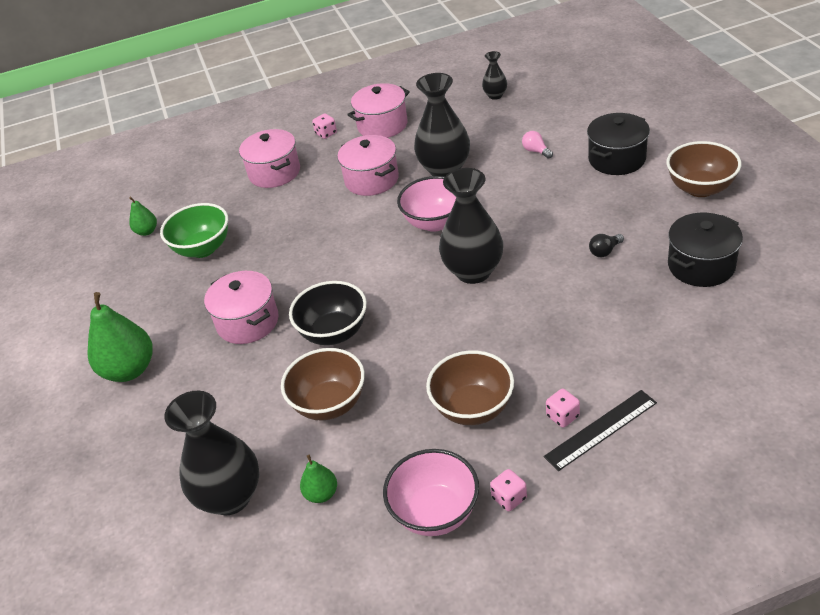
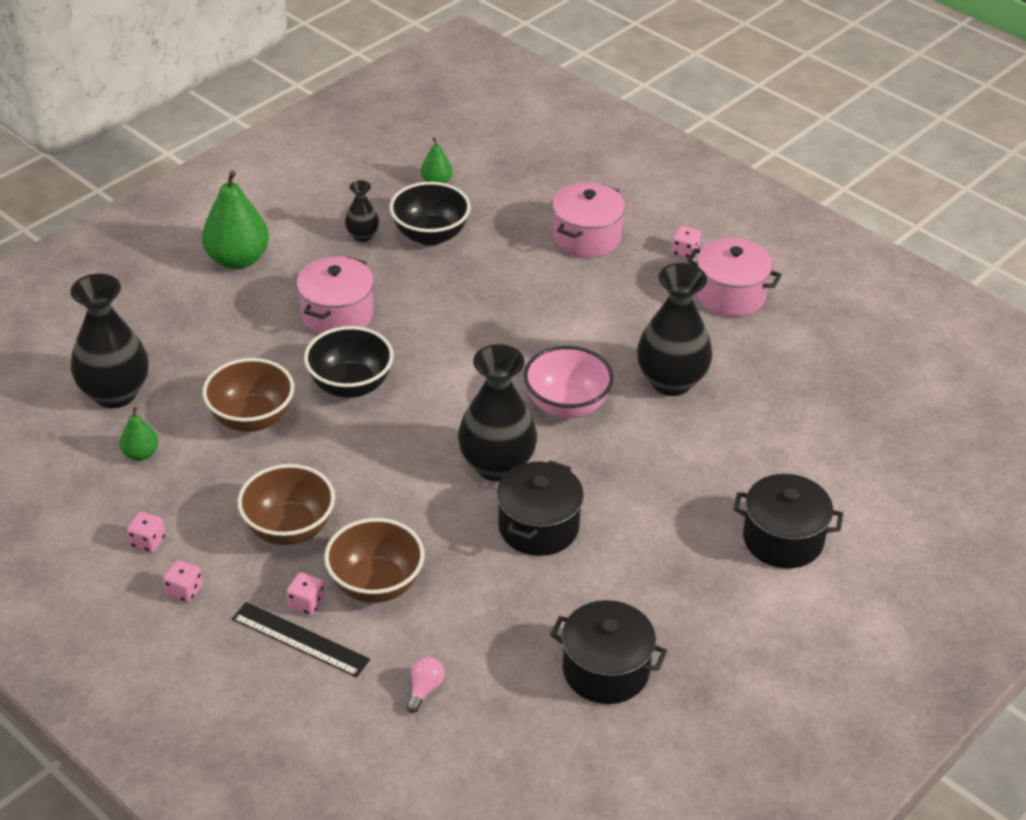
camera: 55 degrees right, 0 degrees up
green bowl [160,203,228,258] -> black bowl [390,182,471,246]
pink pot [337,135,399,196] -> none
pink bowl [383,449,479,536] -> pink dice [127,512,165,553]
black vase [482,51,507,100] -> black vase moved to [345,180,379,242]
pink light bulb [522,131,553,159] -> pink light bulb moved to [406,657,444,713]
black light bulb [589,234,624,257] -> none
brown bowl [666,141,741,197] -> brown bowl moved to [324,518,425,603]
none -> black pot [497,460,584,556]

